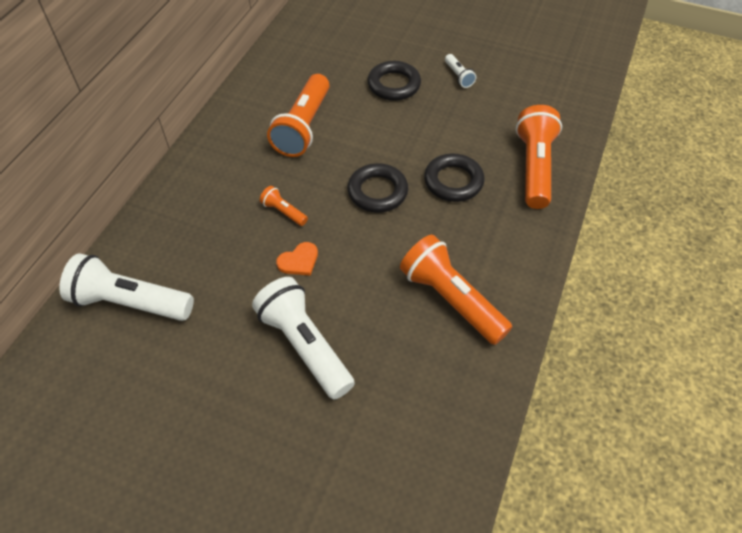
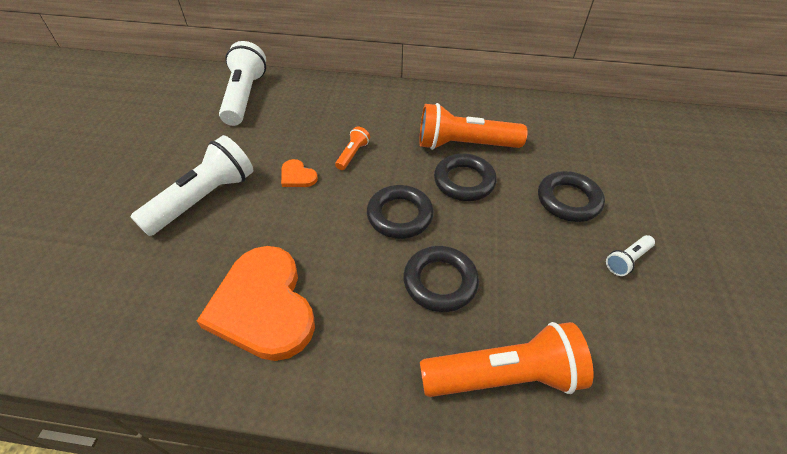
camera: 75 degrees right, 5 degrees down
orange flashlight [400,235,512,345] -> orange heart [197,246,315,361]
none -> black ring [434,153,497,201]

